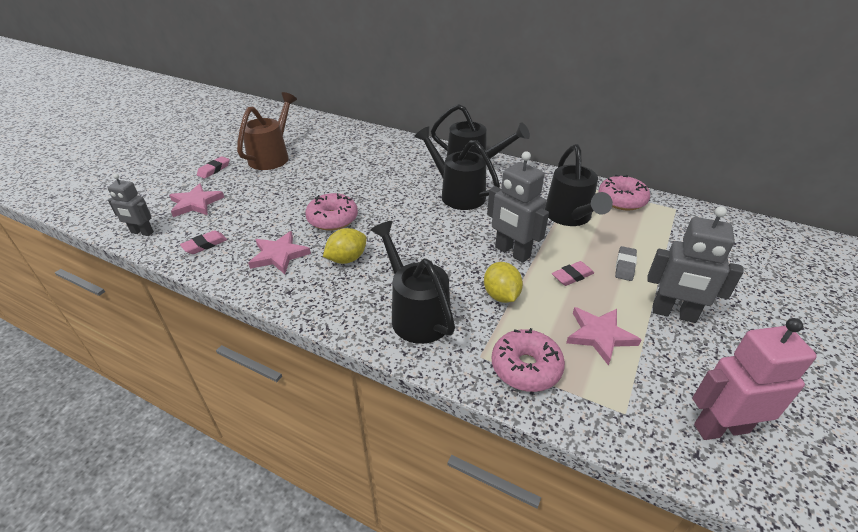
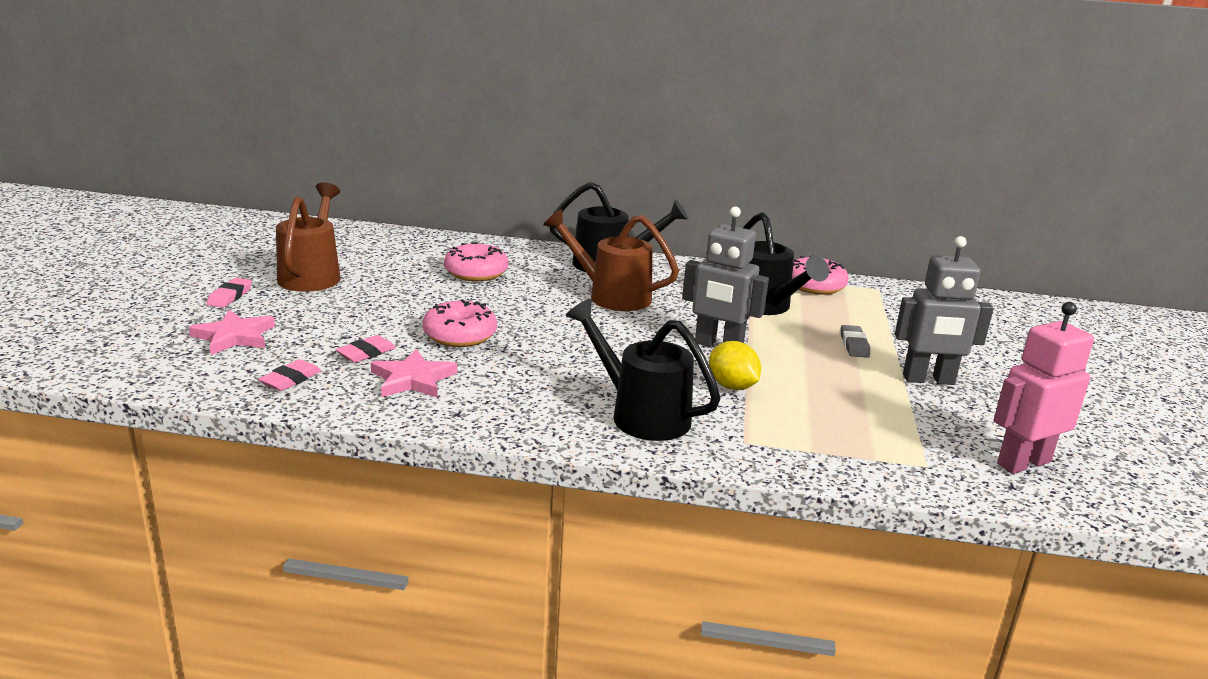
camera: 20 degrees left, 15 degrees down
grey robot [108,174,154,236] -> none
yellow lemon [323,228,367,264] -> none
black watering can [414,126,500,210] -> brown watering can [543,209,679,311]
pink donut [492,328,565,392] -> pink donut moved to [444,242,508,281]
pink eraser [552,261,594,286] -> pink eraser moved to [336,335,396,363]
pink star [566,307,641,365] -> none

